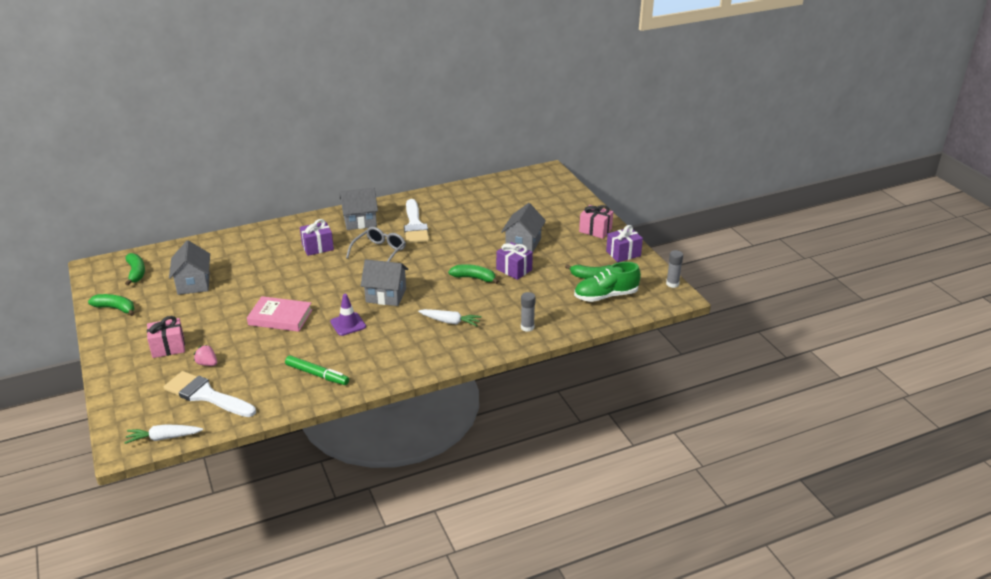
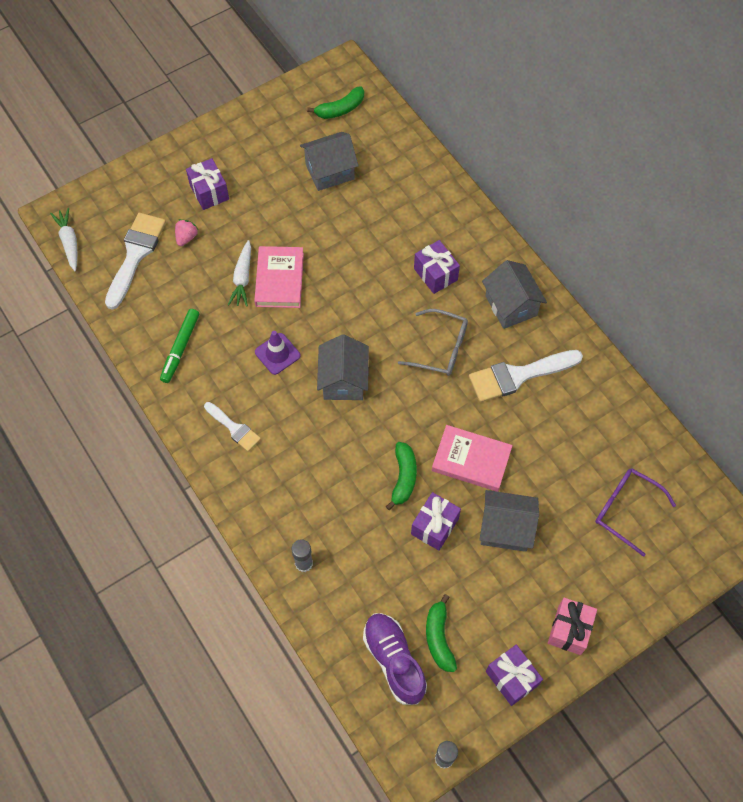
camera: 80 degrees right, 30 degrees up
green banana [88,294,135,316] -> none
pink gift [147,316,185,358] -> purple gift [186,158,229,210]
white carrot [418,309,482,326] -> white carrot moved to [228,240,251,307]
green shoe [574,262,641,302] -> purple shoe [363,613,427,705]
none -> white brush [204,402,261,452]
none -> pink book [432,425,513,492]
none -> purple glasses [595,468,676,557]

